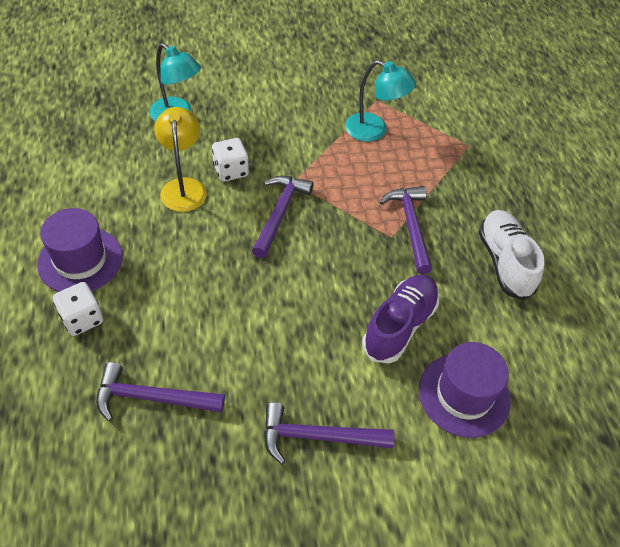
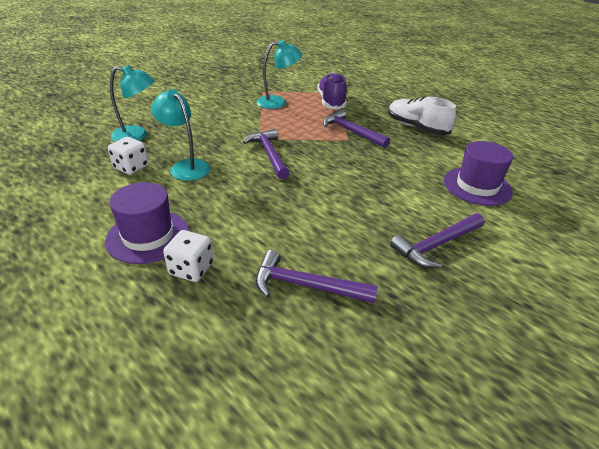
camera: 35 degrees left, 15 degrees down
purple hammer [96,362,225,421] -> purple hammer turned 45 degrees clockwise [255,250,378,303]
yellow lamp [154,107,207,212] -> turquoise lamp [151,89,210,181]
white dice [212,138,249,182] -> white dice moved to [108,137,149,175]
purple shoe [362,275,439,363] -> purple shoe moved to [317,72,347,110]

